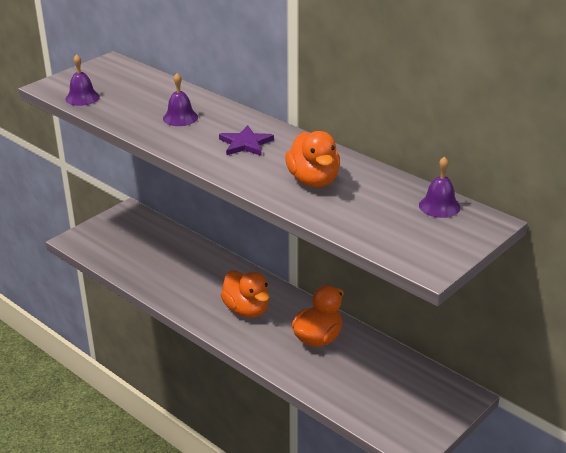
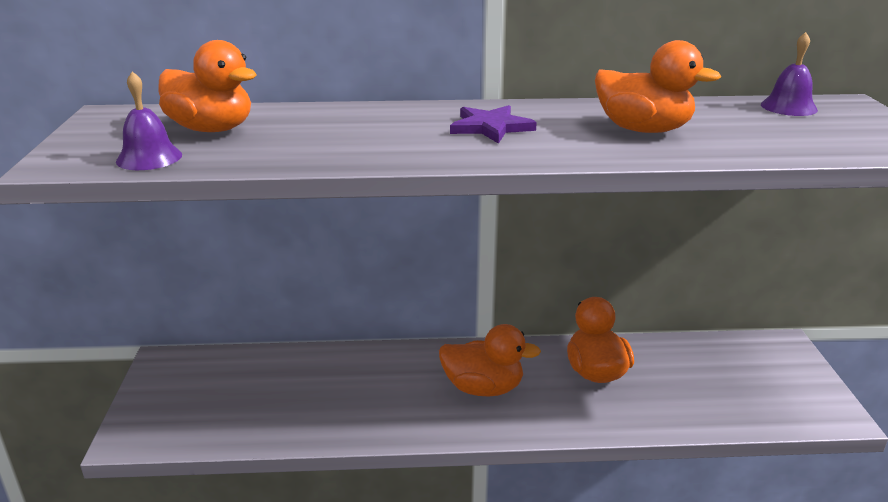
camera: 45 degrees left, 5 degrees down
purple bell [163,73,198,126] -> none
none -> orange duck [158,40,257,132]

